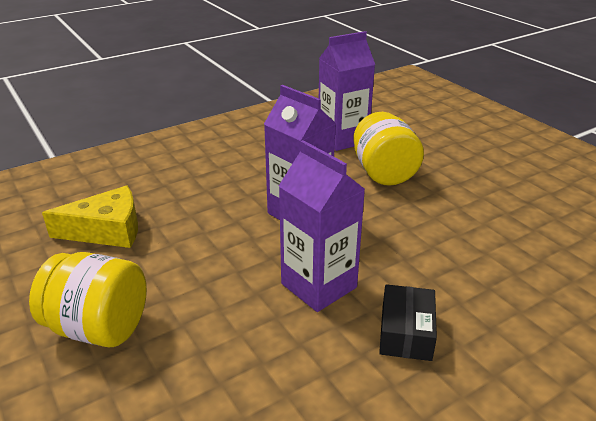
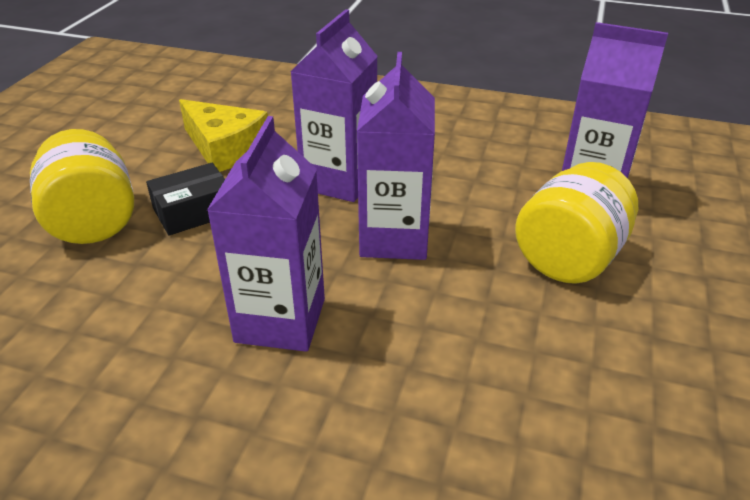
camera: 50 degrees right, 5 degrees up
black box [379,284,437,361] -> black box moved to [146,163,225,236]
none -> purple carton [290,9,378,202]

